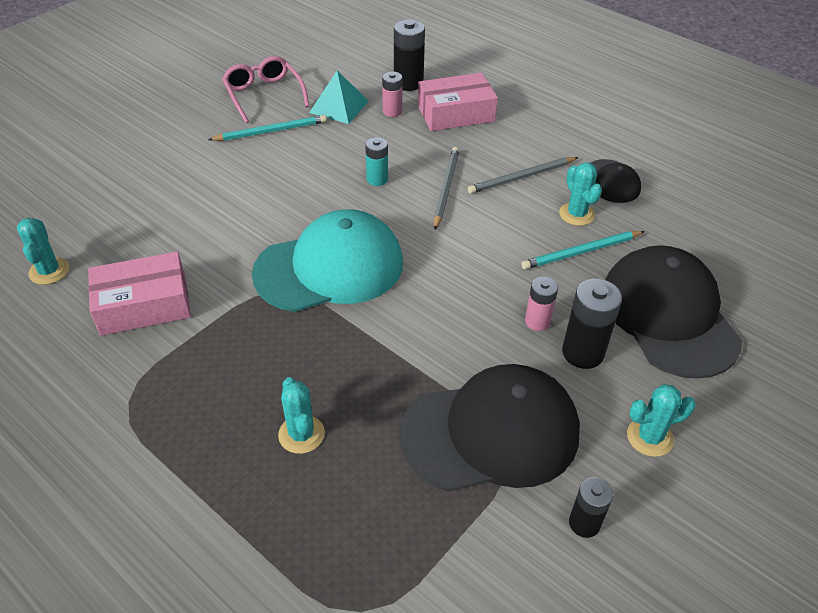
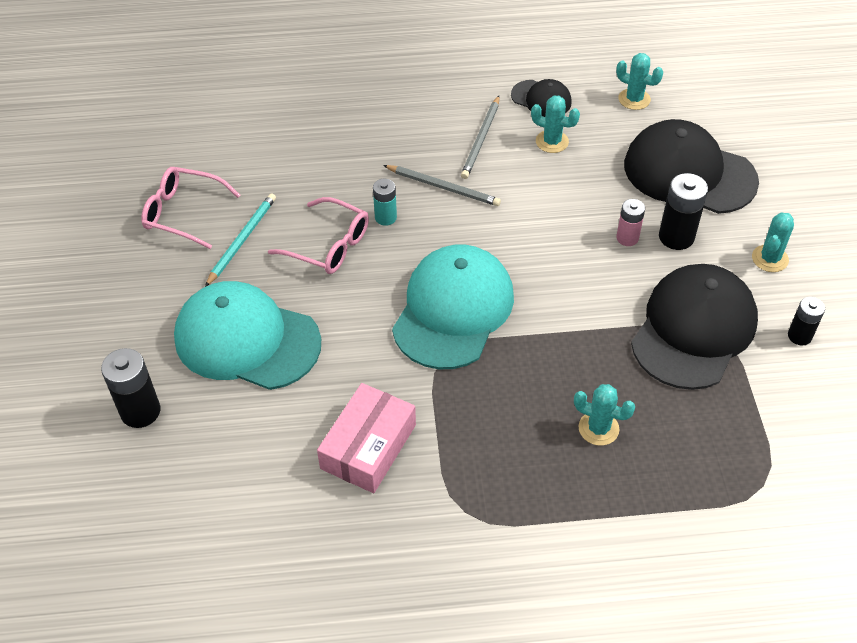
camera: 45 degrees left, 5 degrees up
turquoise cactus [17,218,69,285] -> turquoise cactus moved to [616,53,663,110]
turquoise pyramid [309,71,369,124] -> none
pink battery [382,72,402,117] -> none
black battery [394,19,425,91] -> black battery moved to [101,348,160,428]
pink box [418,73,498,131] -> none
grey pencil [434,147,460,230] -> grey pencil turned 150 degrees clockwise [383,165,501,206]
turquoise pencil [521,231,645,270] -> none
none -> turquoise cap [174,281,321,390]
none -> pink glasses [268,197,369,274]

